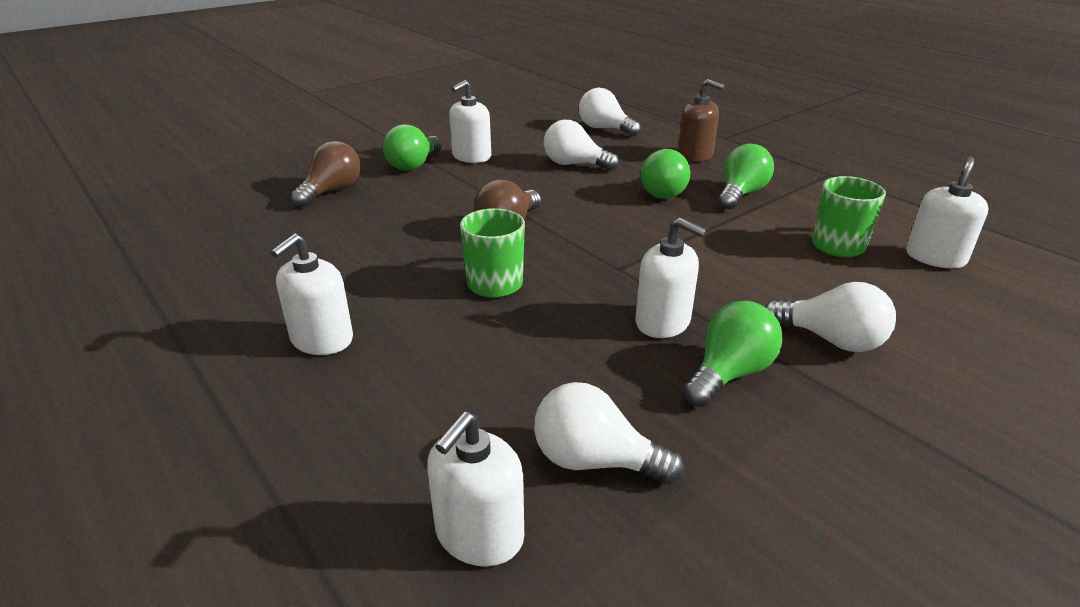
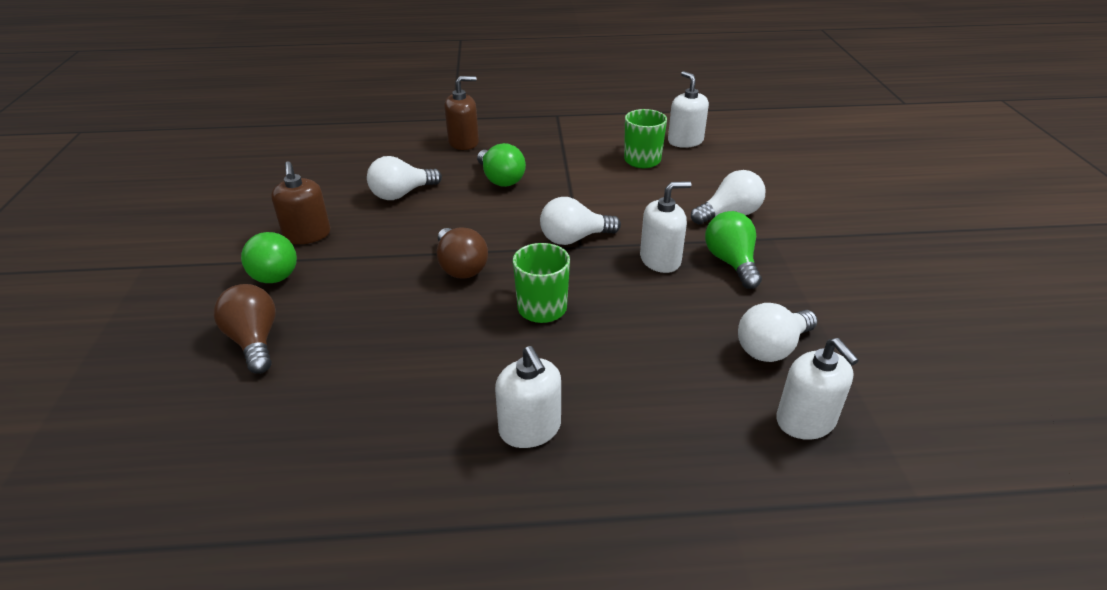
camera: 55 degrees left, 5 degrees up
white soap dispenser [449,80,491,163] -> brown soap dispenser [271,161,330,244]
white light bulb [579,88,641,136] -> white light bulb moved to [540,197,621,245]
green light bulb [718,144,774,210] -> none

